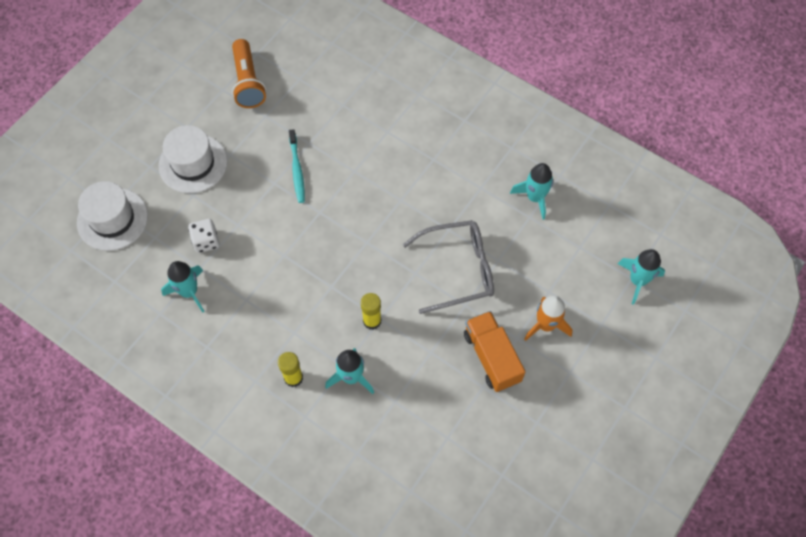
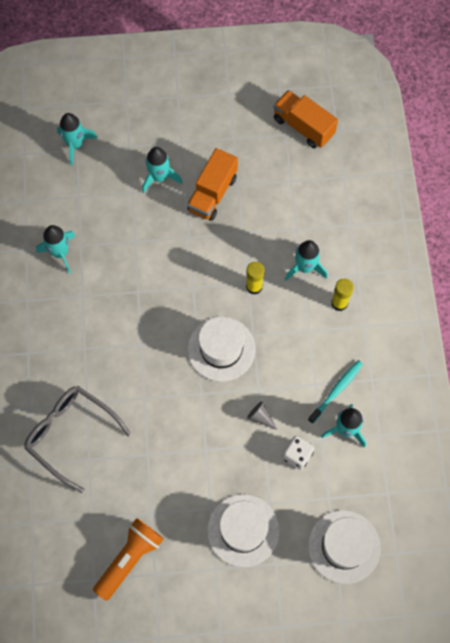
camera: 130 degrees left, 5 degrees up
turquoise toothbrush [289,129,305,203] -> turquoise toothbrush moved to [308,360,363,424]
grey glasses [403,220,494,314] -> grey glasses moved to [24,386,131,493]
orange rocket [524,296,573,341] -> turquoise rocket [142,147,183,193]
none -> white hat [188,316,255,382]
none -> grey cone [247,401,278,430]
none -> orange truck [273,90,338,148]

